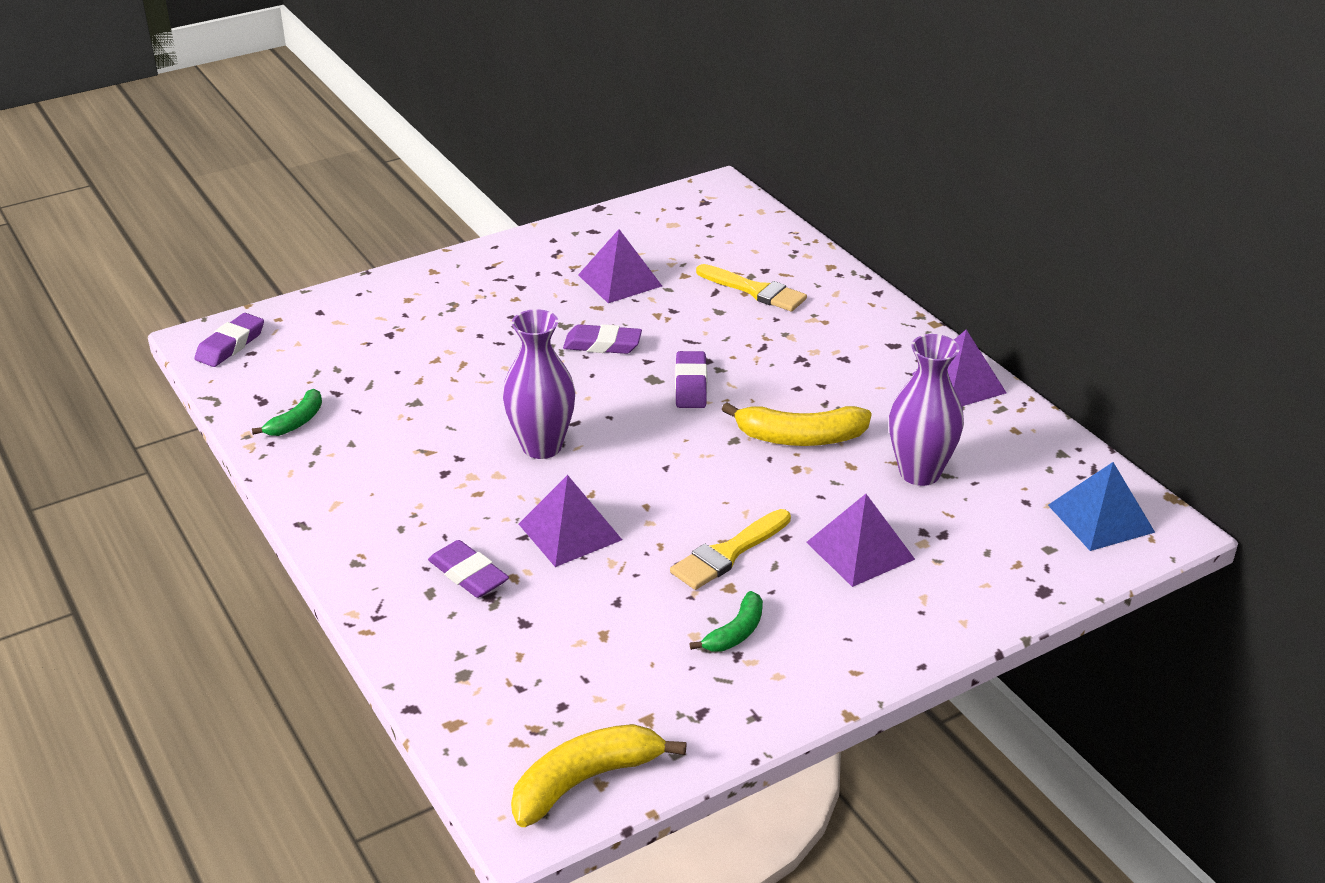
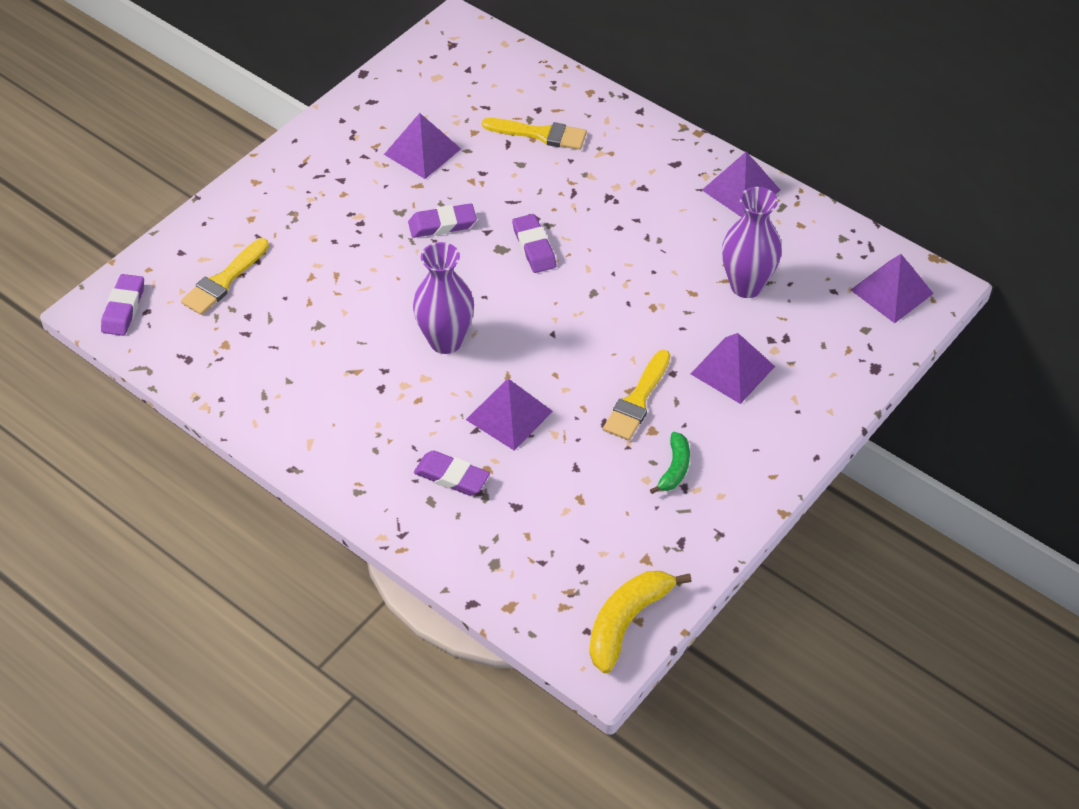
camera: 20 degrees left, 15 degrees up
green banana [252,389,322,436] -> none
yellow banana [722,402,872,446] -> none
blue pyramid [1048,462,1155,551] -> purple pyramid [851,254,934,323]
none -> yellow brush [181,238,269,315]

